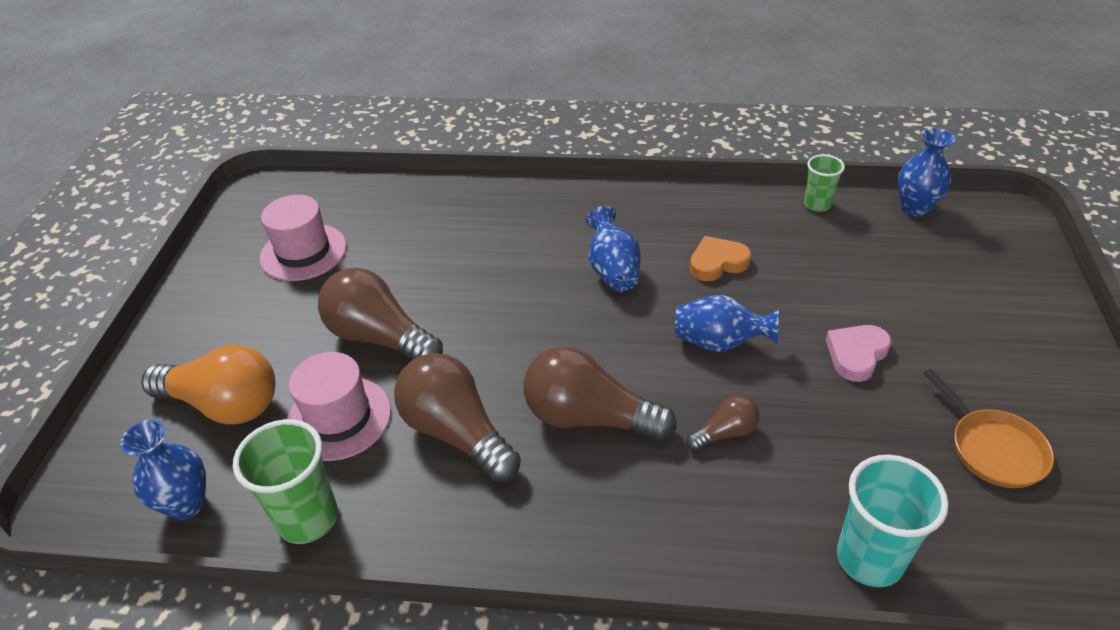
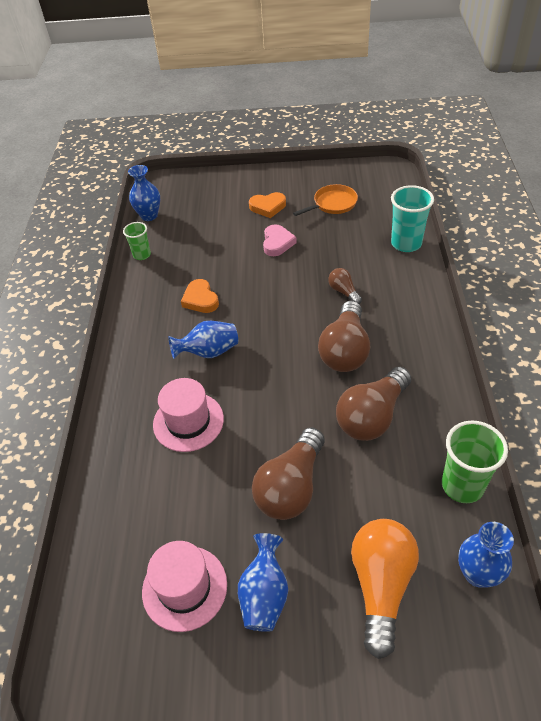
camera: 95 degrees left, 5 degrees up
pink hat [287,352,391,461] -> pink hat moved to [153,378,224,452]
blue vase [675,295,779,352] -> blue vase moved to [238,533,289,632]
pink heart [826,325,892,382] -> pink heart turned 120 degrees counterclockwise [263,224,297,256]
none -> orange heart [249,192,286,218]

